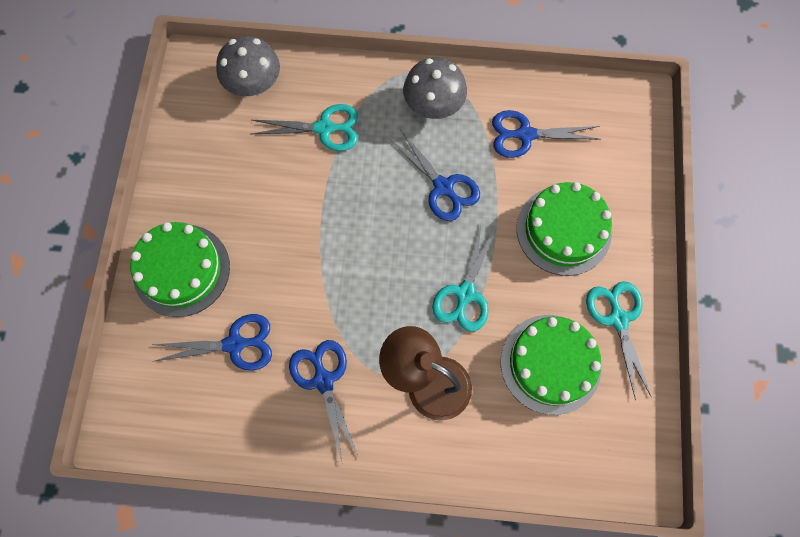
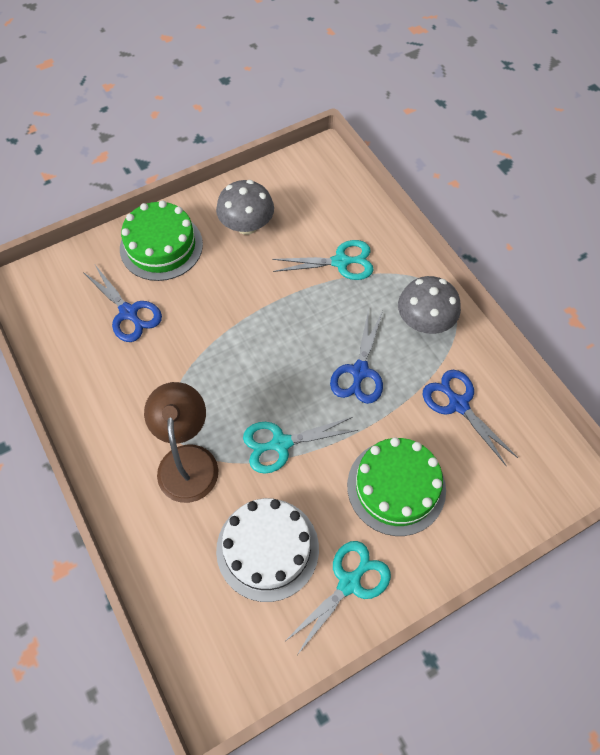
camera: 55 degrees right, 10 degrees down
grey mushroom [216,36,280,96] -> grey mushroom moved to [216,180,274,235]
turquoise scissors [252,104,358,151] -> turquoise scissors turned 60 degrees counterclockwise [272,240,374,280]
blue scissors [289,340,359,462] -> none
green cake [501,315,601,415] -> white cake [216,498,319,602]

